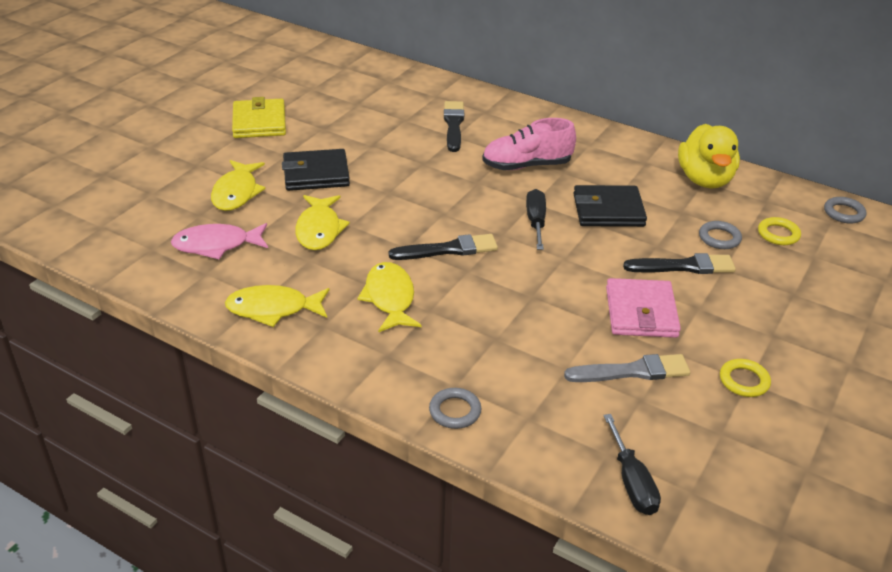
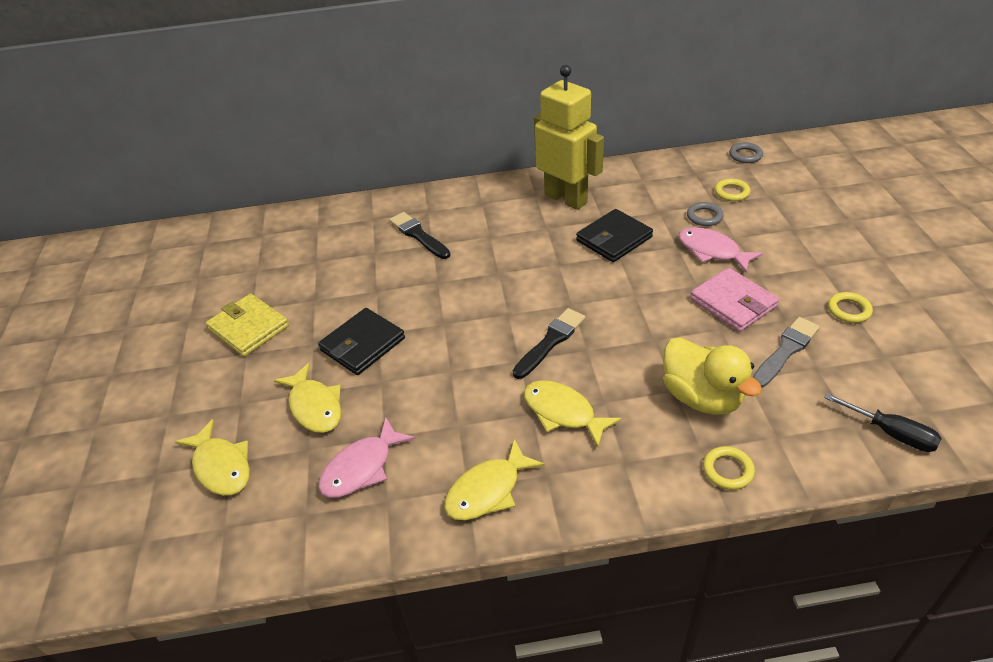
camera: 35 degrees left, 5 degrees up
yellow fish [295,195,350,250] -> yellow fish moved to [175,419,250,496]
grey ring [429,388,481,429] -> yellow ring [703,446,755,490]
pink shoe [482,118,576,170] -> none
black screwdriver [526,189,546,250] -> none
black brush [623,253,736,274] -> pink fish [678,227,763,273]
yellow duck [678,124,740,189] -> yellow duck moved to [663,337,762,415]
none -> yellow robot [534,65,604,210]

